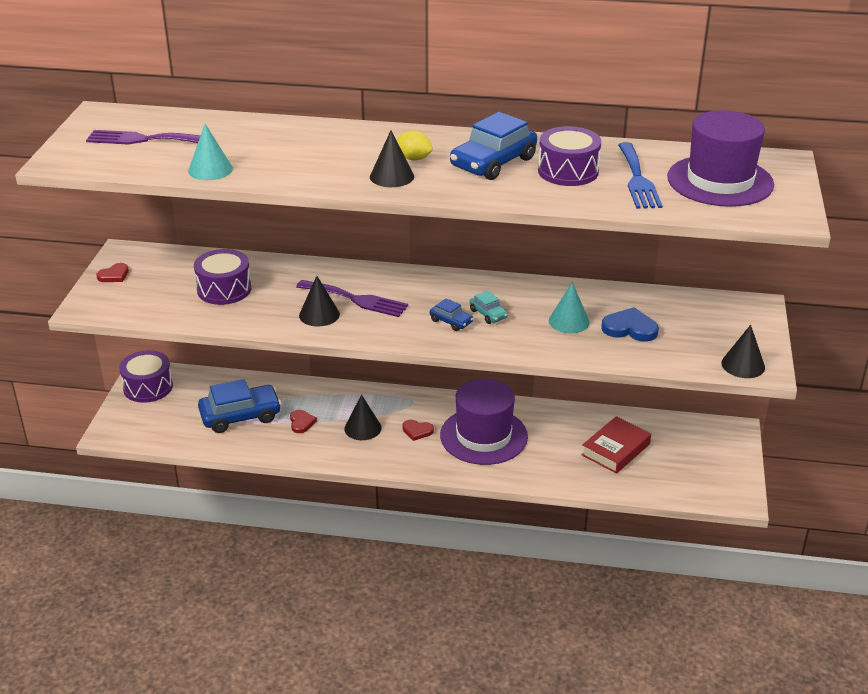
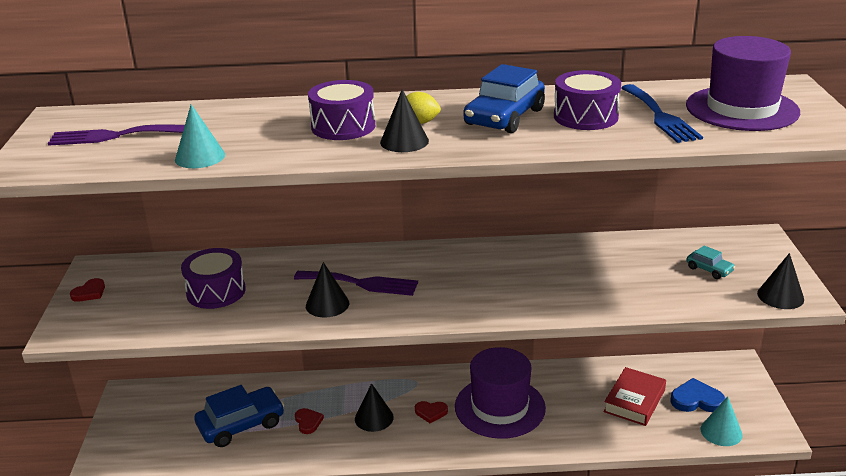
camera: 10 degrees left, 5 degrees down
purple drum [119,350,173,403] -> purple drum moved to [308,80,375,140]
blue car [430,298,473,331] -> none
turquoise car [470,291,508,324] -> turquoise car moved to [686,246,735,279]
turquoise cone [549,282,590,333] -> turquoise cone moved to [701,396,743,446]
blue heart [602,307,659,342] -> blue heart moved to [670,378,725,412]

